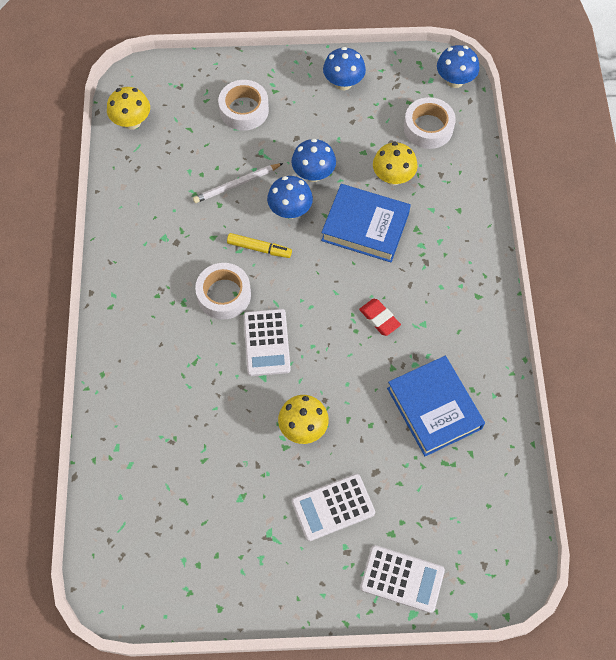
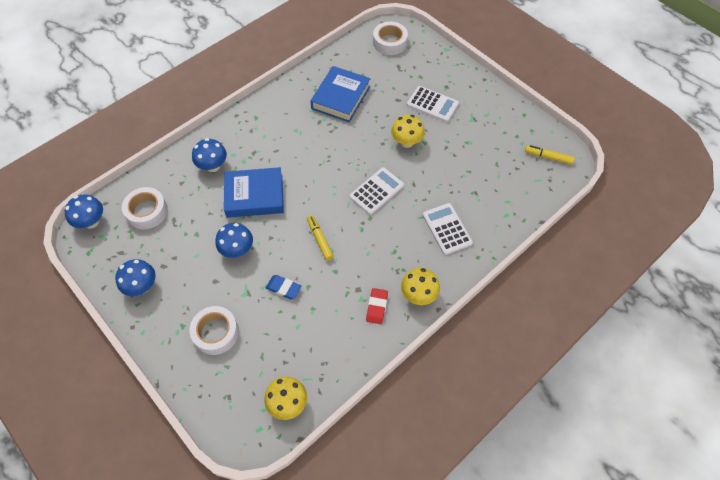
camera: 130 degrees left, 5 degrees down
white pencil [193,163,283,203] -> blue eraser [266,275,302,299]
white tape [195,263,251,320] -> white tape moved to [373,22,408,55]
blue mushroom [267,176,313,219] -> blue mushroom moved to [192,138,227,172]
blue book [321,184,411,262] -> blue book turned 75 degrees counterclockwise [224,167,284,218]
red eraser [359,299,401,336] -> red eraser moved to [366,288,388,324]
white calculator [360,545,445,613] -> white calculator moved to [423,203,473,255]
yellow mushroom [373,142,418,185] -> yellow mushroom moved to [401,268,440,305]
none -> yellow marker [525,145,575,165]

